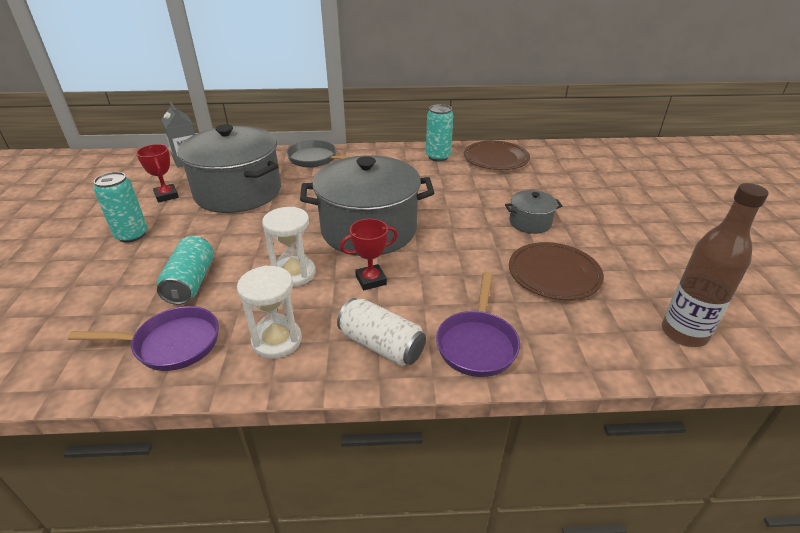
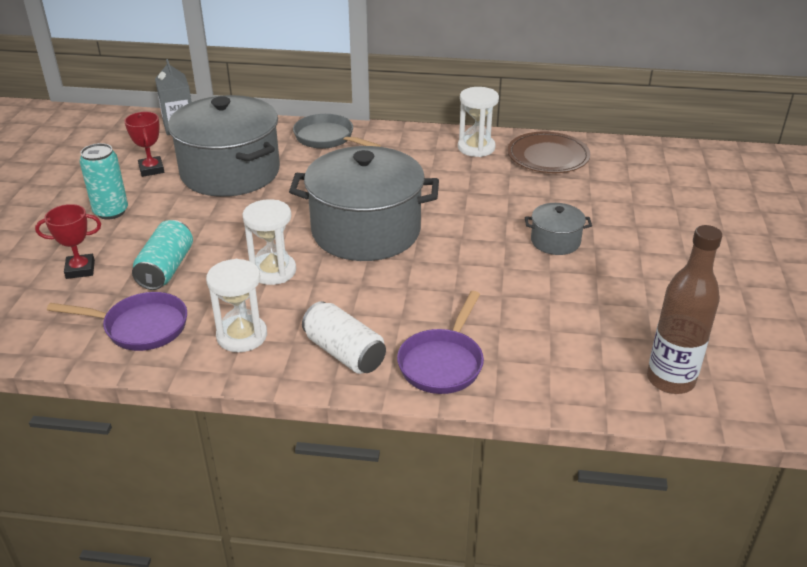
camera: 10 degrees right, 0 degrees up
red trophy [340,219,398,290] -> red trophy moved to [35,204,101,279]
turquoise can [426,104,454,162] -> white hourglass [458,87,499,157]
brown plate [509,242,604,300] -> none

